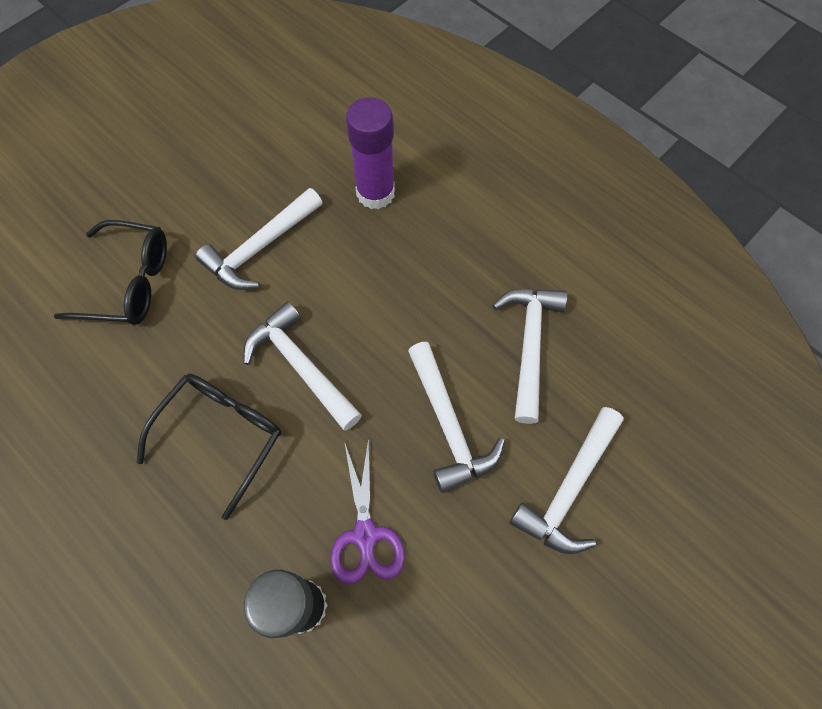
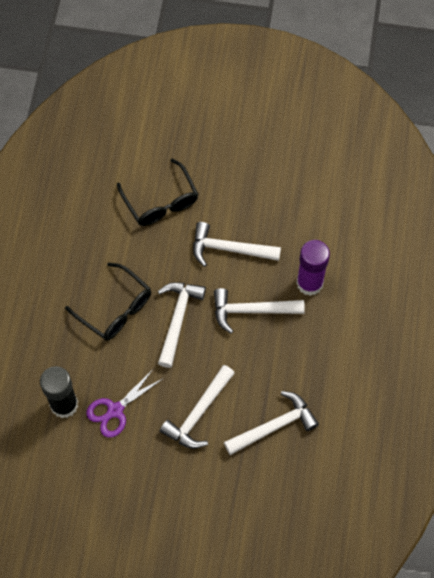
camera: 55 degrees right, 0 degrees up
black glasses [137,374,281,520] -> black glasses turned 45 degrees clockwise [65,263,151,341]
white hammer [510,407,623,554] -> white hammer moved to [214,288,305,334]

